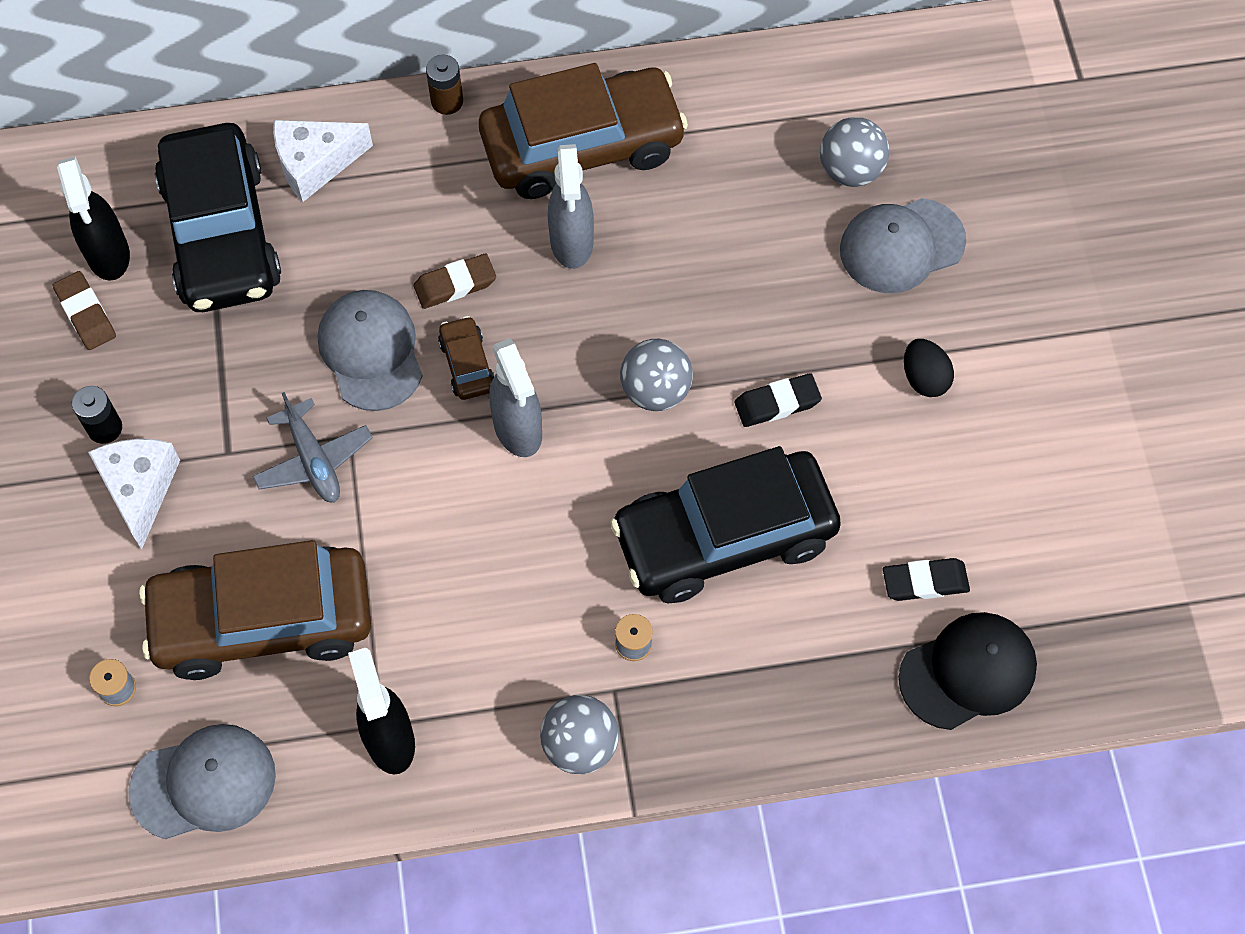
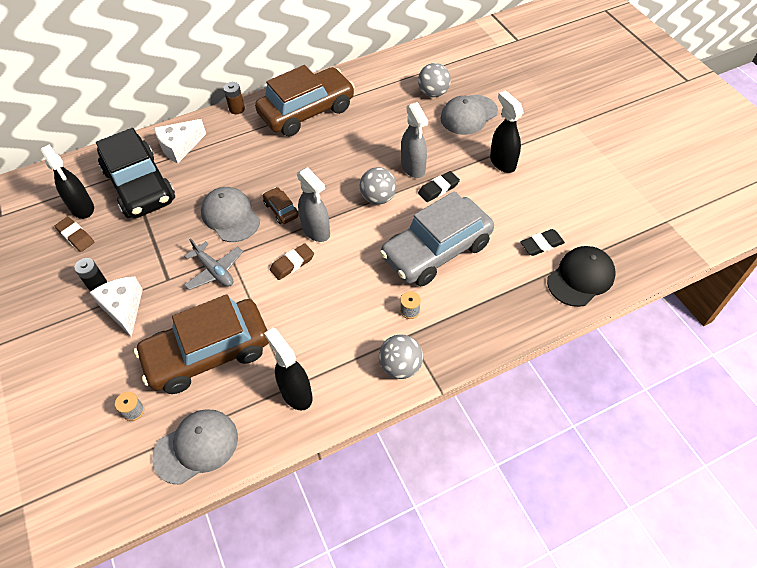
camera: 15 degrees left, 10 degrees down
brown eraser [414,254,496,309] -> brown eraser moved to [270,243,314,280]
grey spray bottle [548,144,594,269] -> grey spray bottle moved to [401,102,428,178]
black car [610,446,841,603] -> grey car [380,191,494,286]
black egg [904,339,954,397] -> black spray bottle [490,90,524,173]

